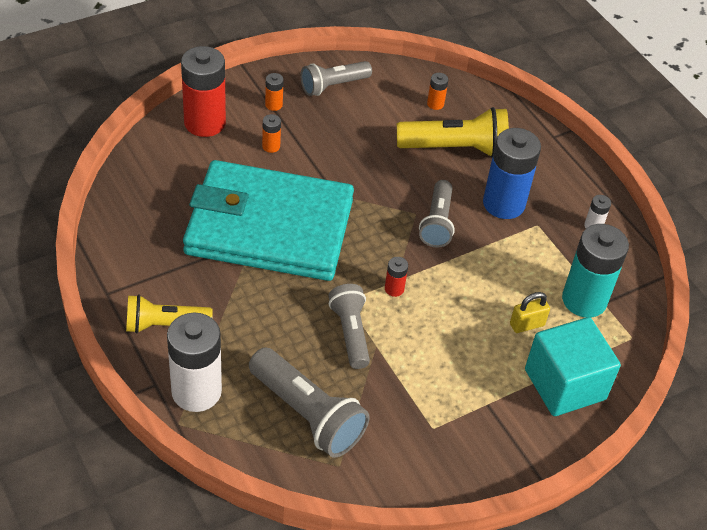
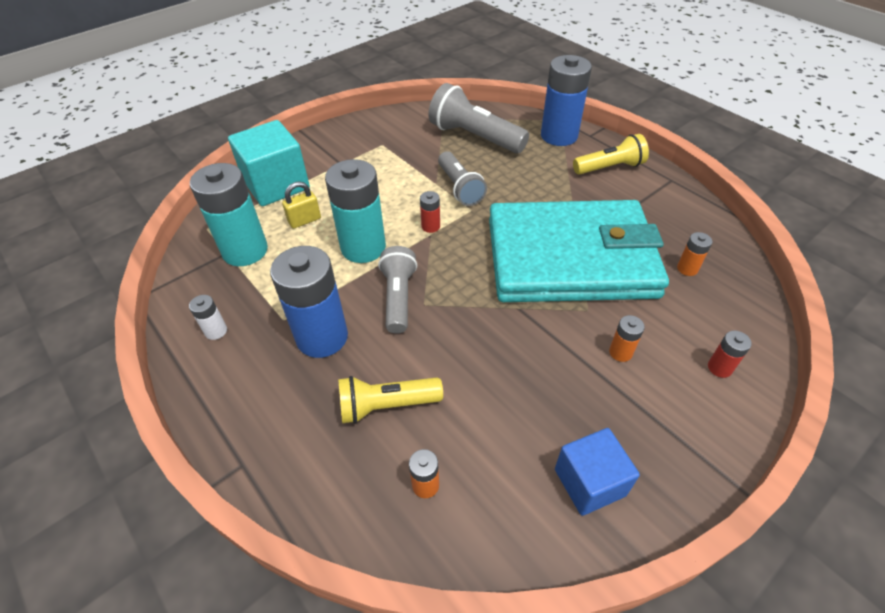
camera: 175 degrees right, 0 degrees up
white battery [167,313,222,412] -> blue battery [541,55,592,146]
red battery [181,46,226,137] -> red battery [708,331,752,378], size x0.43
orange battery [265,73,284,111] -> orange battery moved to [677,232,713,276]
grey flashlight [301,61,372,96] -> blue cube [555,428,640,516]
yellow flashlight [397,107,509,157] -> yellow flashlight [338,376,443,424], size x0.66
none -> turquoise battery [325,159,386,263]

